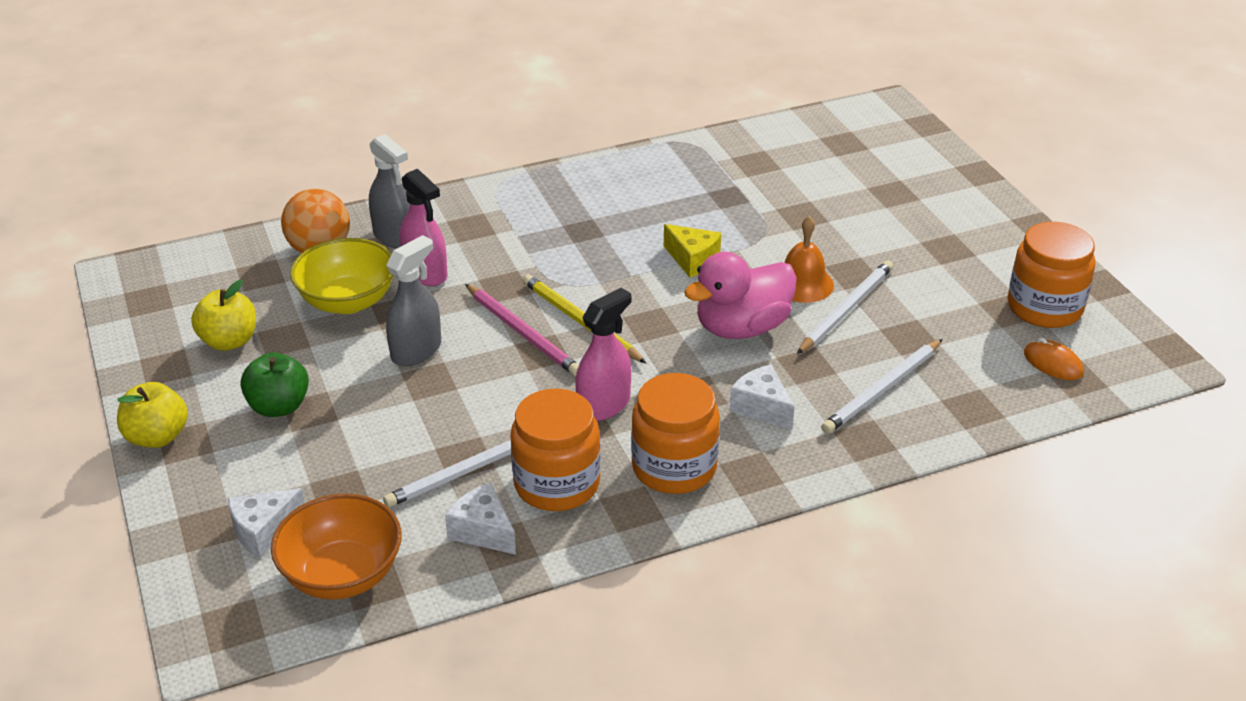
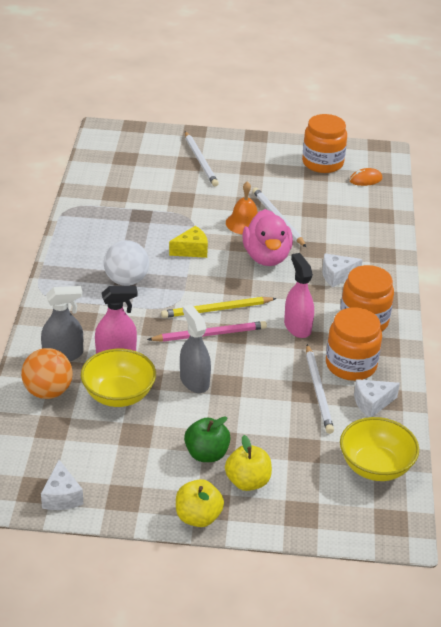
camera: 65 degrees left, 0 degrees up
yellow apple [191,280,256,351] -> yellow apple moved to [225,435,272,491]
white cheese [228,488,305,559] -> white cheese moved to [41,460,83,510]
orange bowl [271,494,402,600] -> yellow bowl [340,417,419,481]
white pencil [821,339,942,434] -> white pencil moved to [185,131,219,186]
none -> white ball [104,240,149,286]

